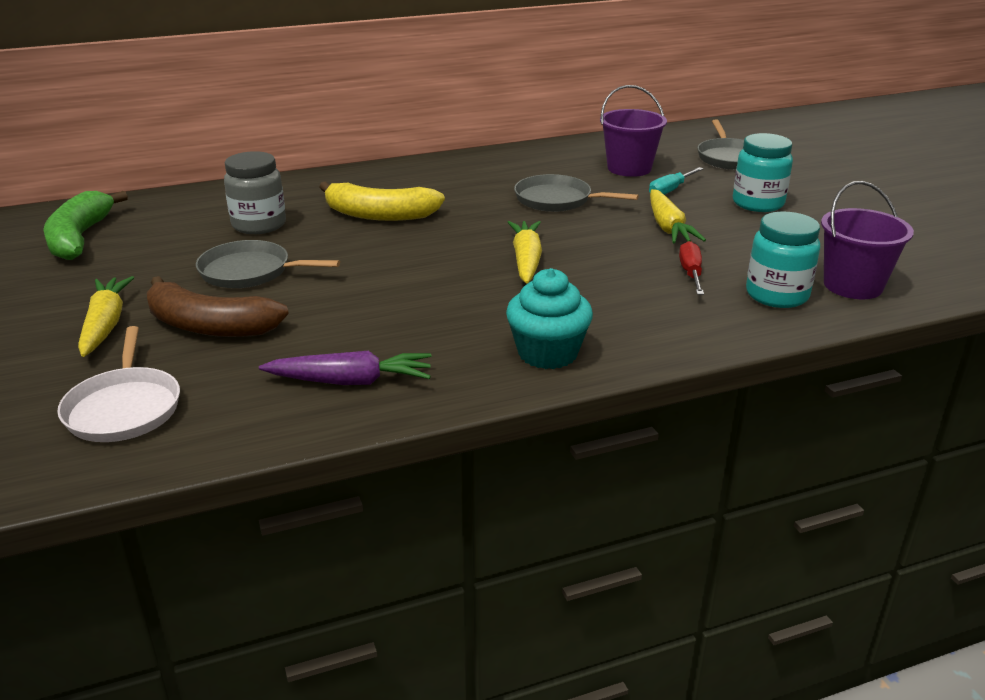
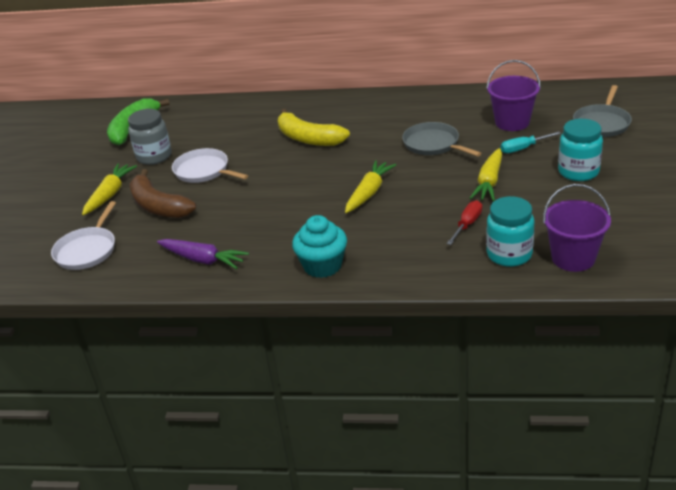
camera: 30 degrees right, 5 degrees up
grey pan [196,240,340,288] -> white pan [172,148,248,183]
grey jar [224,151,286,234] -> grey jar moved to [128,109,172,165]

